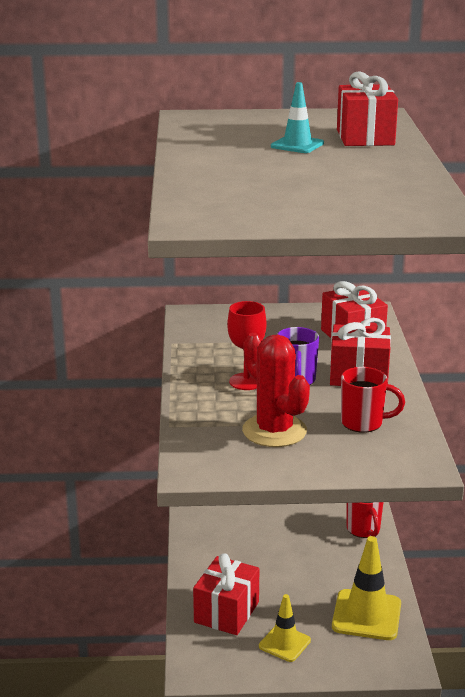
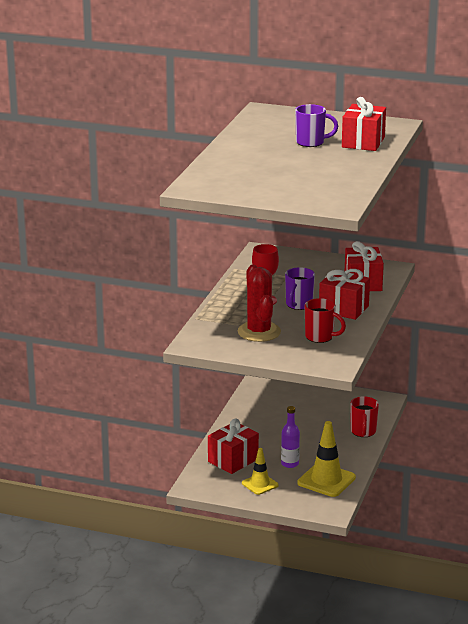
camera: 20 degrees right, 0 degrees up
turquoise traffic cone [271,82,324,153] -> purple mug [295,104,338,147]
none -> purple bottle [281,406,300,468]

